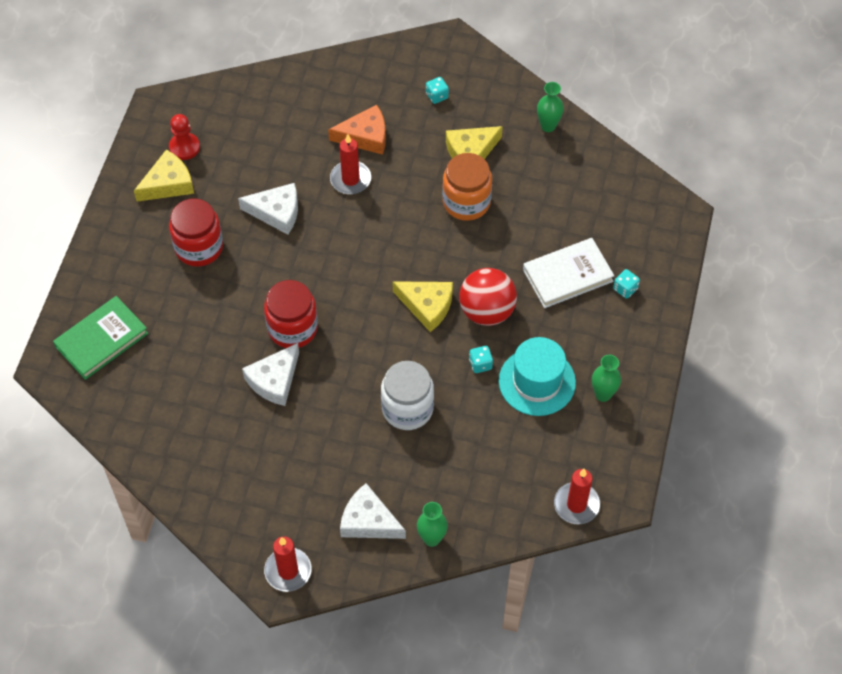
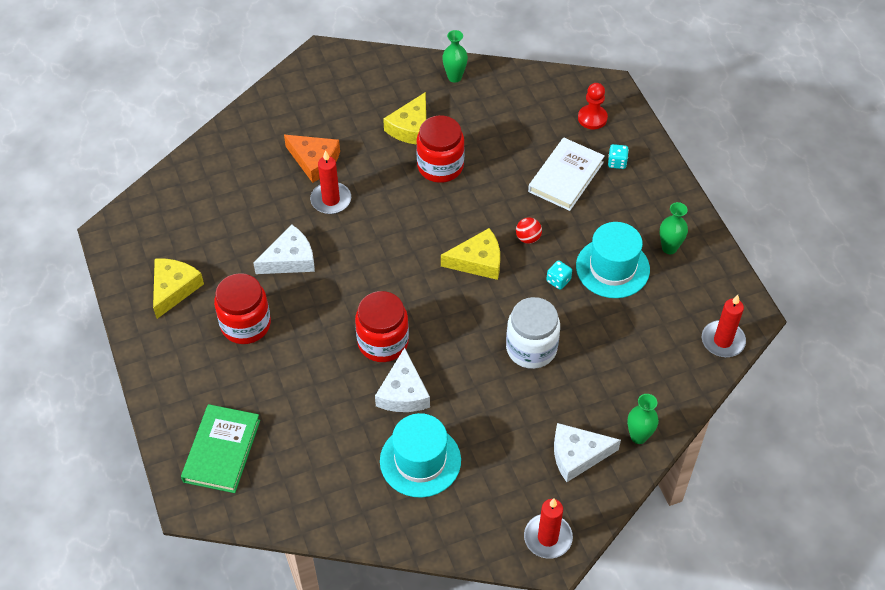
camera: 35 degrees left, 5 degrees down
red pawn [169,114,200,160] -> red pawn moved to [578,83,608,129]
orange cheese [328,105,386,155] -> orange cheese turned 75 degrees clockwise [284,135,340,183]
turquoise dice [426,77,449,104] -> none
orange jar [442,153,492,221] -> red jar [416,115,465,183]
red ball [459,268,517,326] -> red ball [516,217,542,244], size x0.47
none -> turquoise hat [380,413,461,498]

